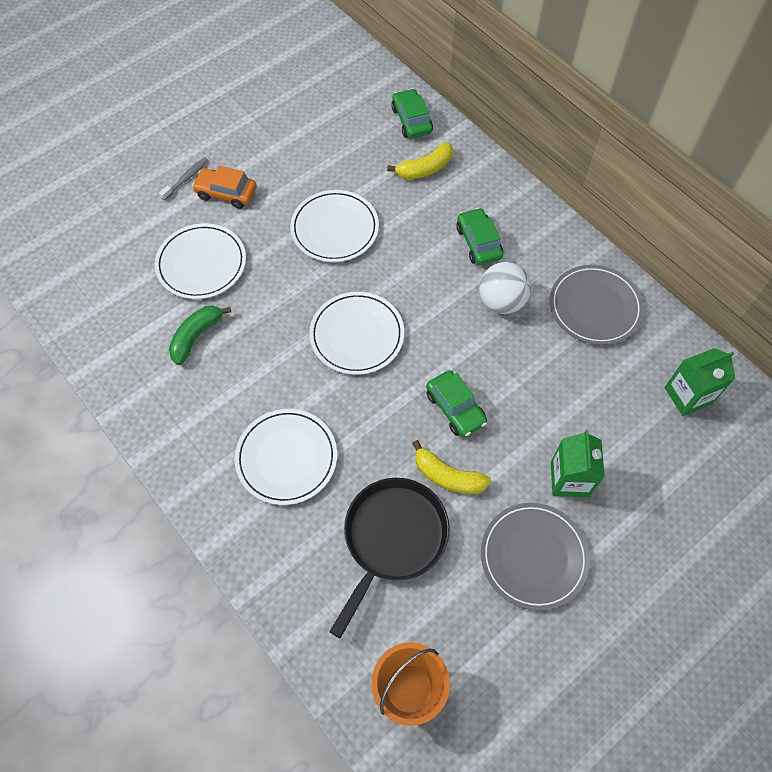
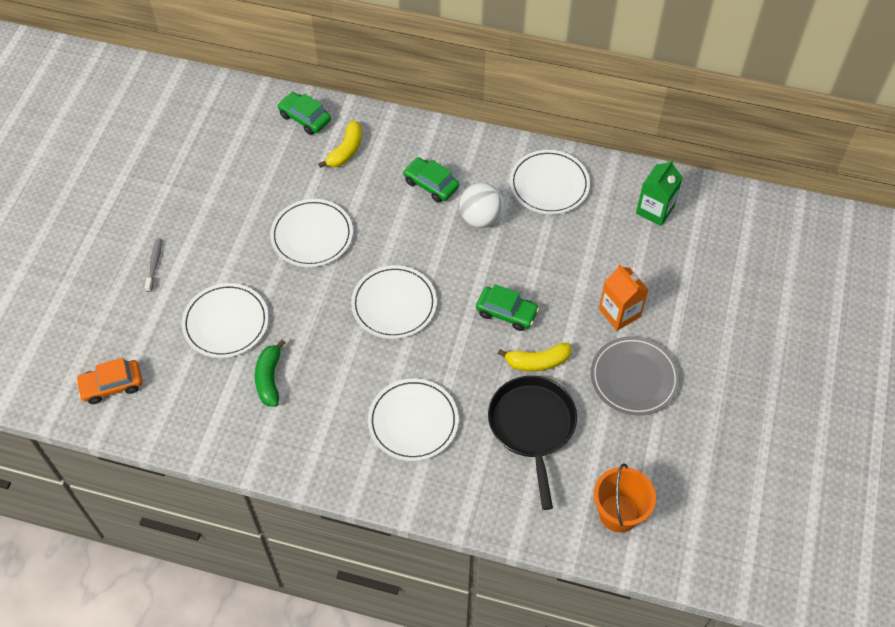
camera: 35 degrees left, 5 degrees down
orange car [192,166,257,209] -> orange car moved to [76,358,142,404]
grey plate [550,265,644,345] -> white plate [510,150,590,214]
green carton [551,430,605,497] -> orange carton [599,264,649,331]

